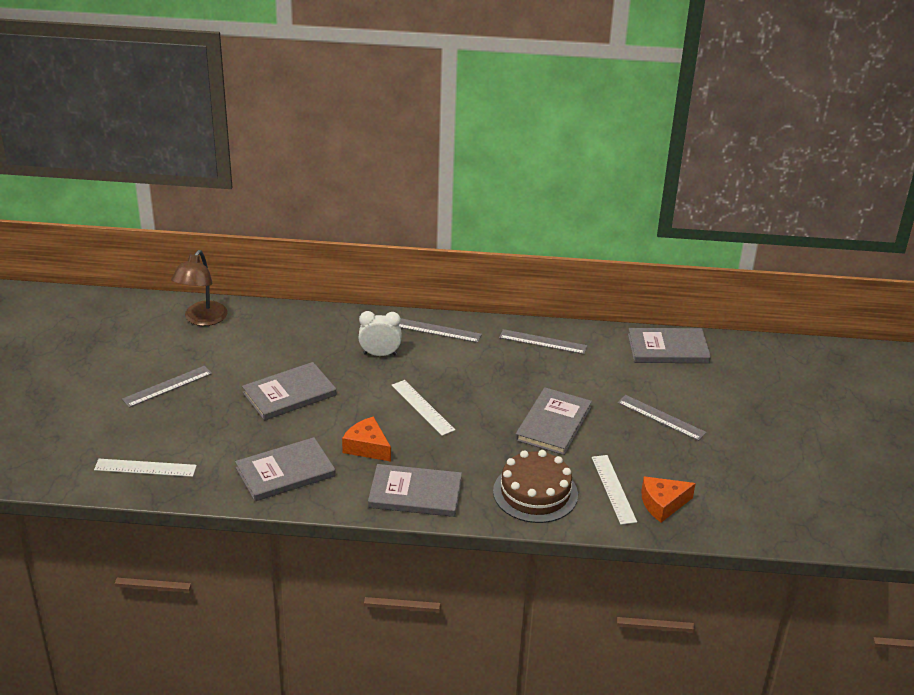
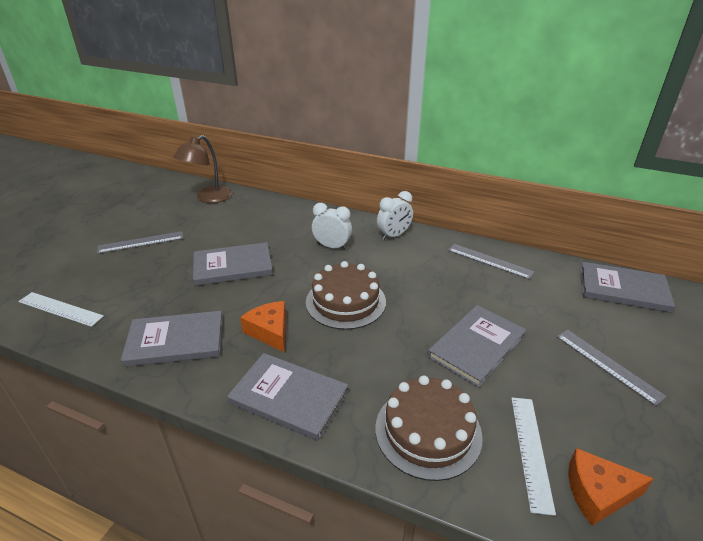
camera: 20 degrees right, 0 degrees up
white ruler [392,380,455,436] -> brown cake [306,261,386,330]
grey ruler [399,318,482,343] -> white clock [377,191,413,240]

